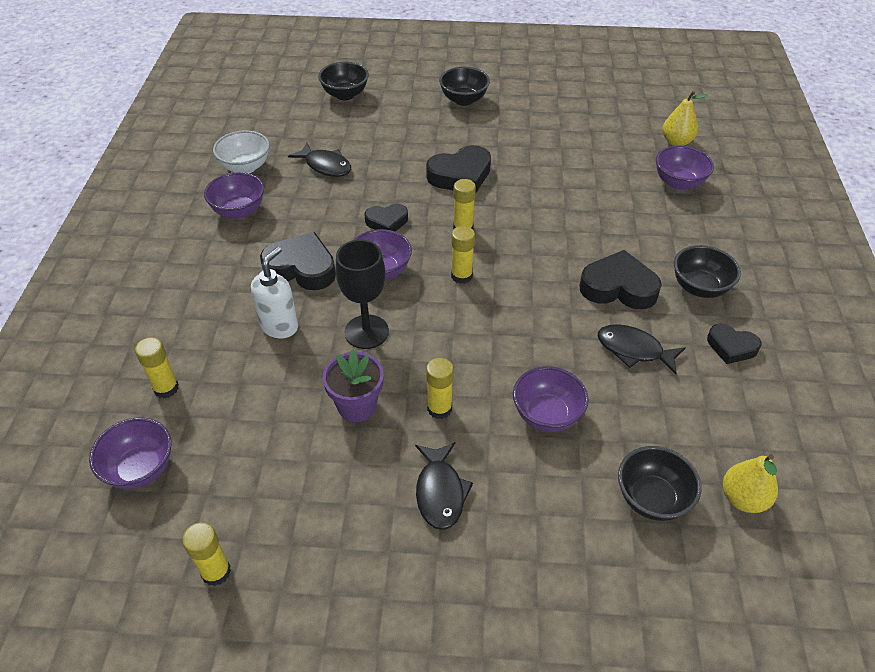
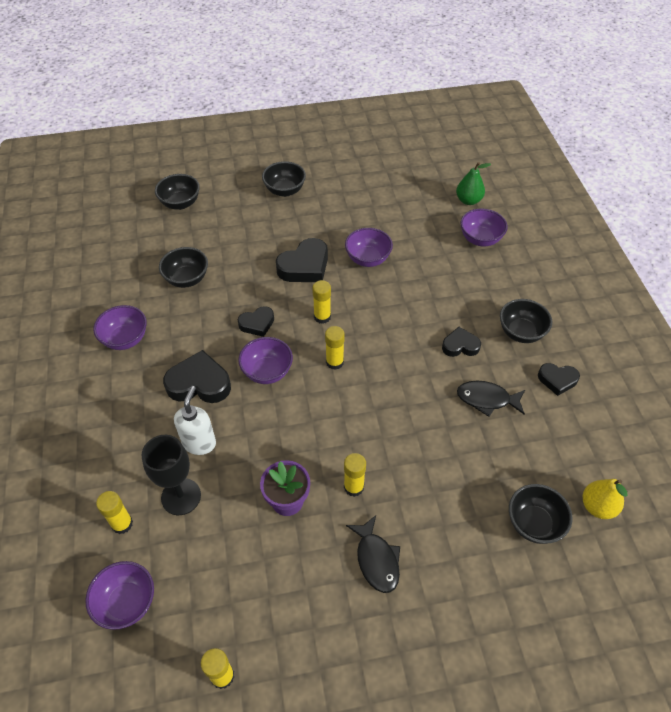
camera: 15 degrees left, 5 degrees up
white bowl [213,130,270,173] -> none
black fish [288,143,351,177] -> black bowl [159,247,208,288]
black goblet [335,240,389,349] -> black goblet moved to [141,435,201,515]
purple bowl [513,366,589,432] -> purple bowl moved to [345,228,393,267]
black heart [579,250,662,309] -> black heart [442,327,481,357], size x0.61
yellow pear [662,91,708,146] -> green pear [456,162,491,205]

